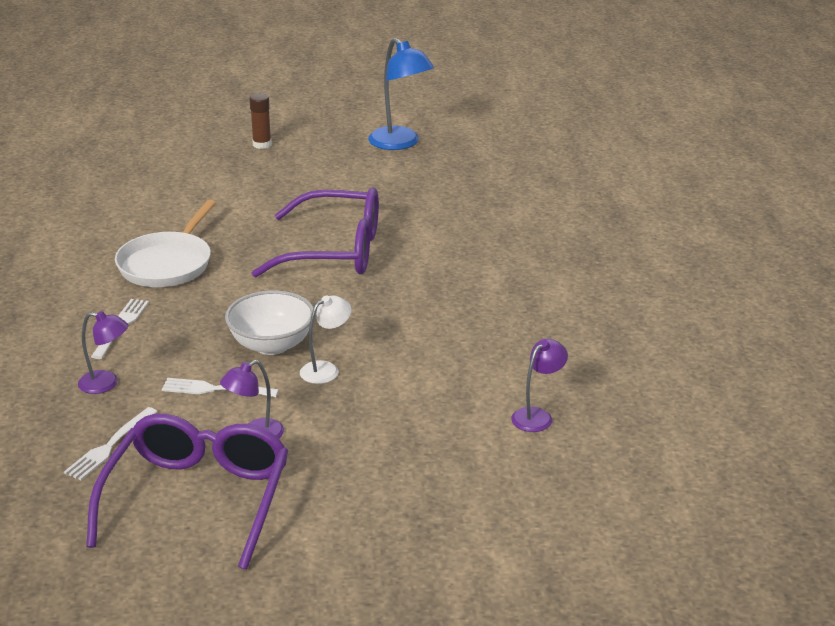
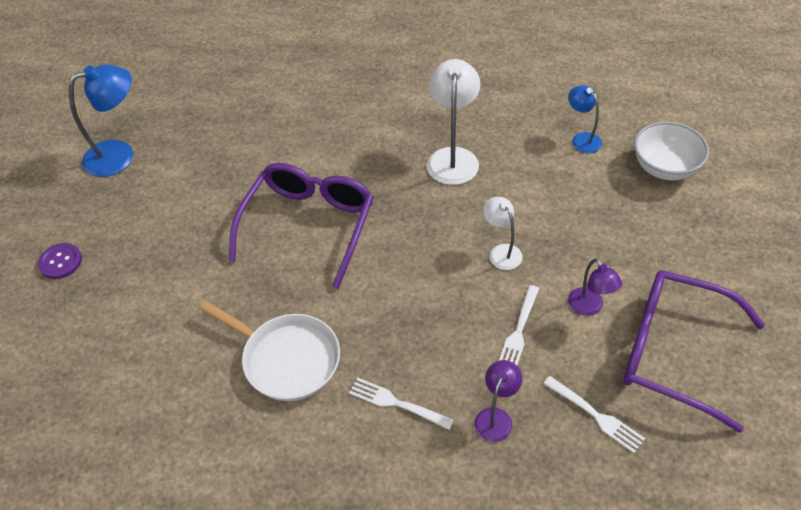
camera: 75 degrees left, 20 degrees up
white bowl [225,290,313,355] -> white bowl moved to [634,121,709,180]
brown glue stick [249,93,272,149] -> purple button [38,243,82,279]
purple lamp [511,339,568,432] -> blue lamp [568,85,602,153]
none -> white lamp [427,59,480,185]

